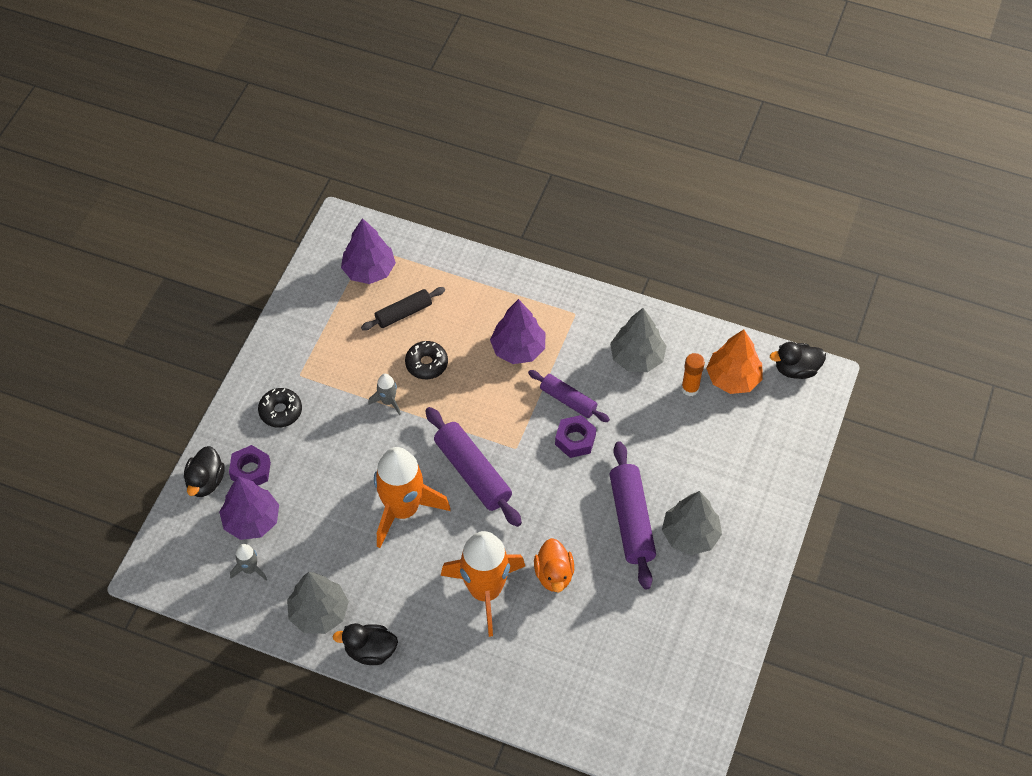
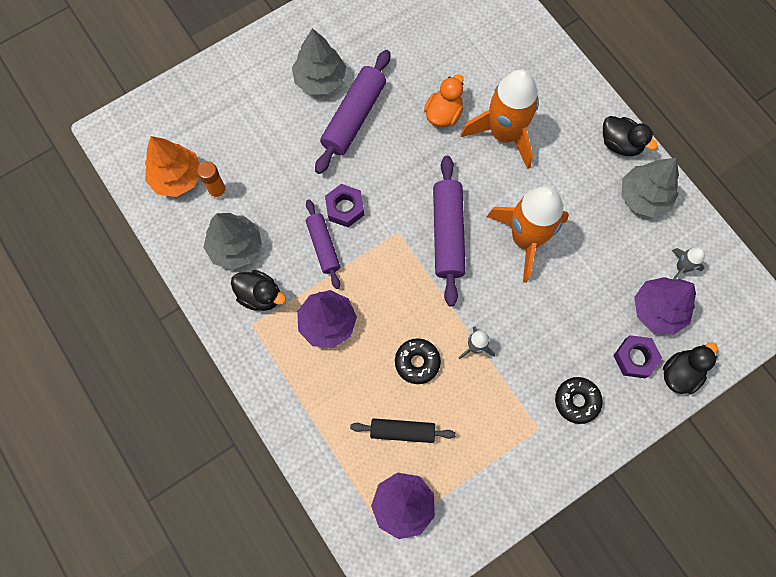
camera: 145 degrees left, 15 degrees up
black duck [770,342,826,379] -> black duck moved to [231,270,286,311]

